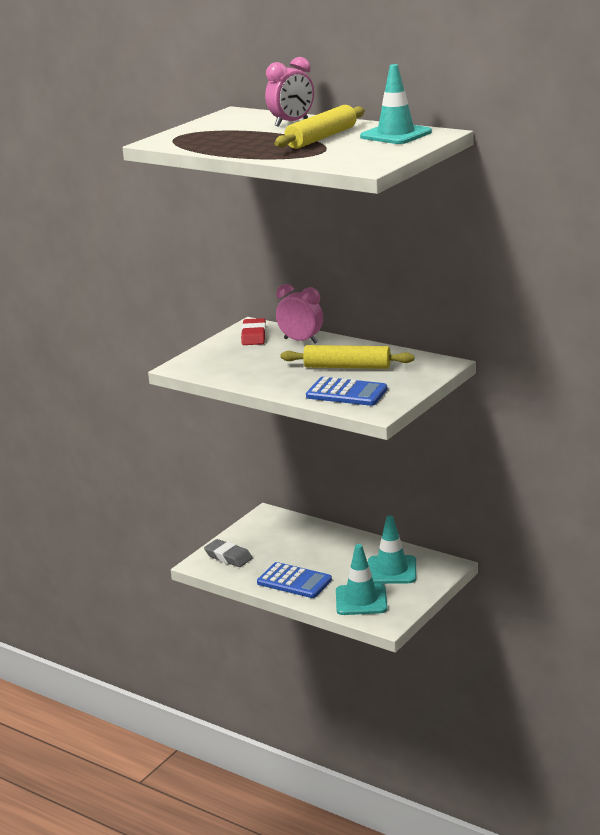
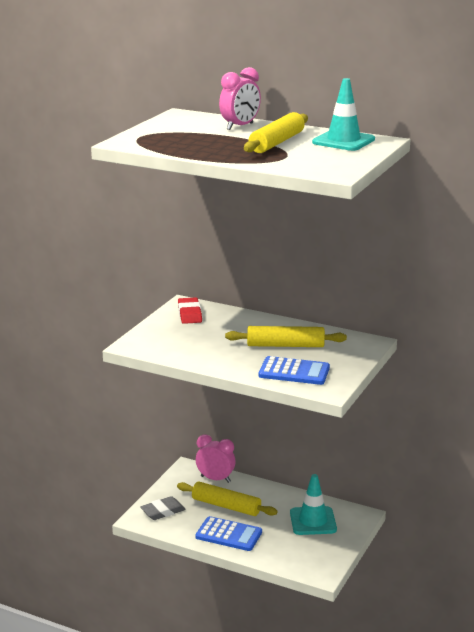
camera: 10 degrees left, 0 degrees up
grey eraser [204,539,252,567] -> grey eraser turned 60 degrees counterclockwise [140,496,186,520]
pink clock [276,284,323,344] -> pink clock moved to [196,435,235,483]
turquoise traffic cone [336,544,387,615] -> none
none -> yellow rolling pin [177,482,278,516]

